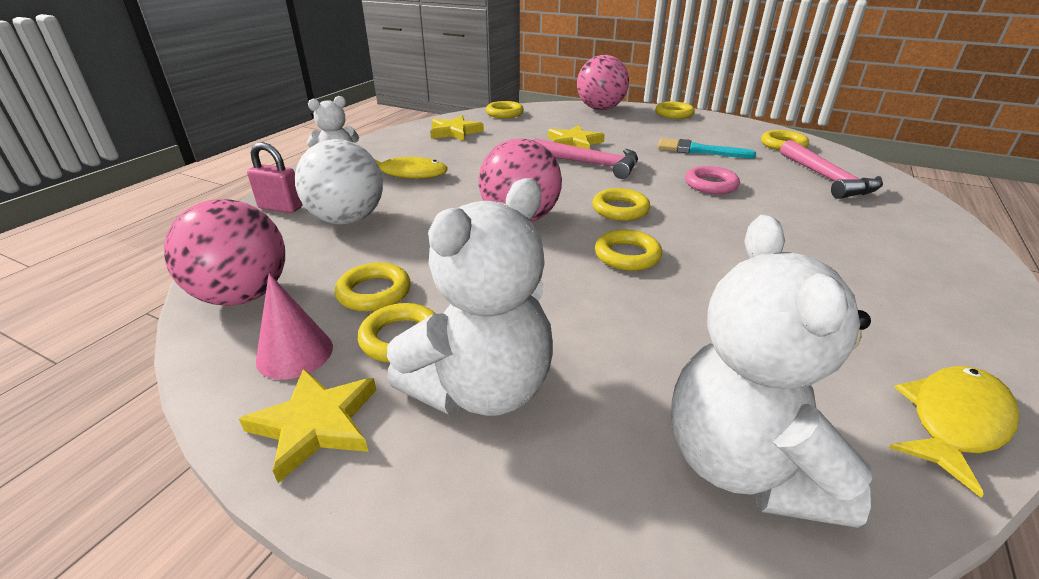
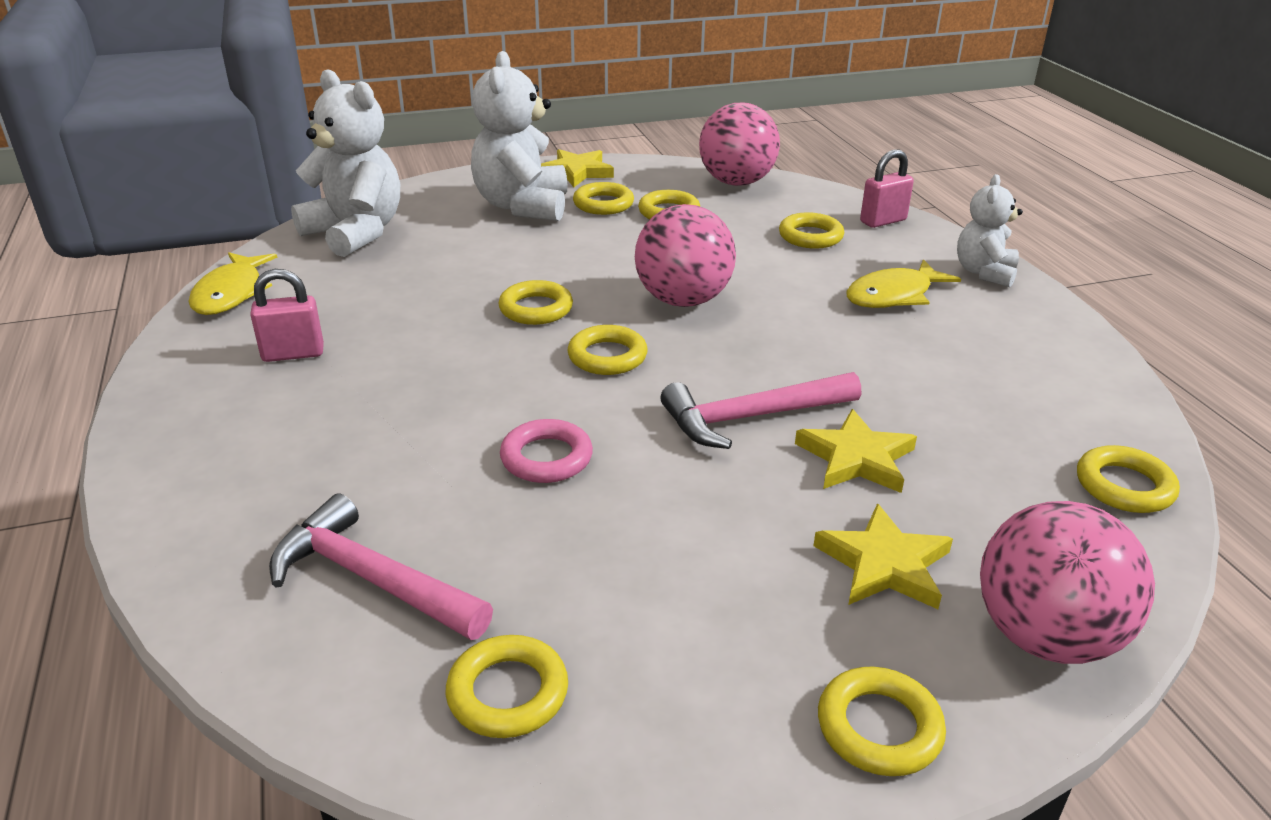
camera: 135 degrees right, 0 degrees up
pink cone [256,273,333,379] -> none
white ball [295,139,383,225] -> yellow ring [779,212,844,249]
yellow star [430,115,484,141] -> yellow star moved to [813,503,953,609]
turquoise brush [658,138,756,158] -> none
none -> pink padlock [250,269,324,362]

